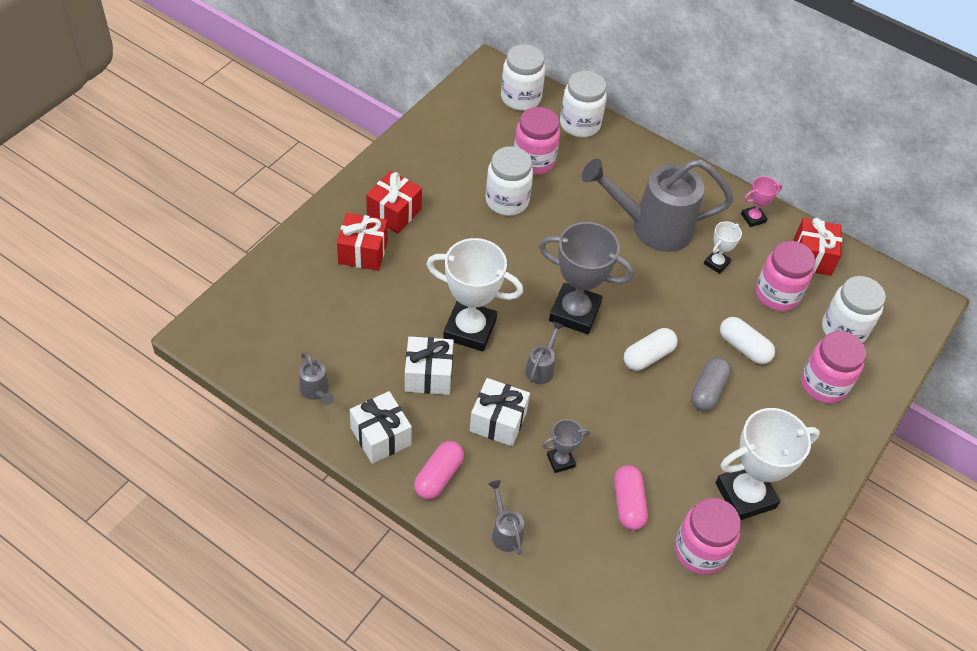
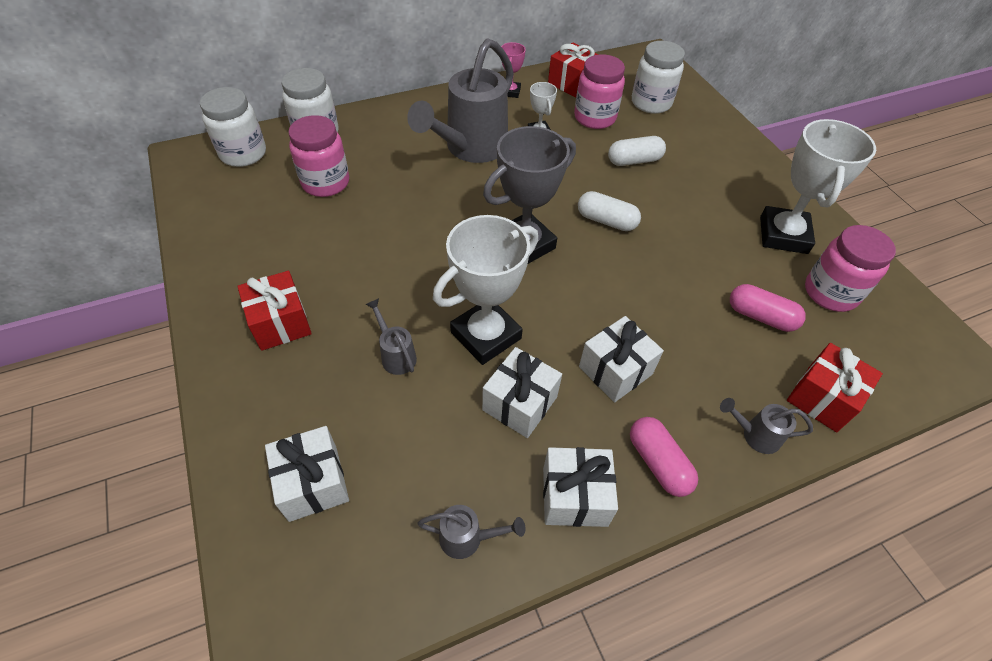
camera: 55 degrees left, 0 degrees up
red gift [337,213,388,271] -> red gift moved to [787,343,883,432]
white jar [485,146,533,216] -> none
grey watering can [525,321,564,384] -> grey watering can moved to [365,298,417,375]
grey trophy [542,419,590,473] -> none
white capsule [624,328,678,371] -> white capsule turned 60 degrees counterclockwise [578,191,641,231]
grey capsule [691,357,731,411] -> none
pink jar [801,331,866,403] -> none
none -> white gift [265,426,349,522]

